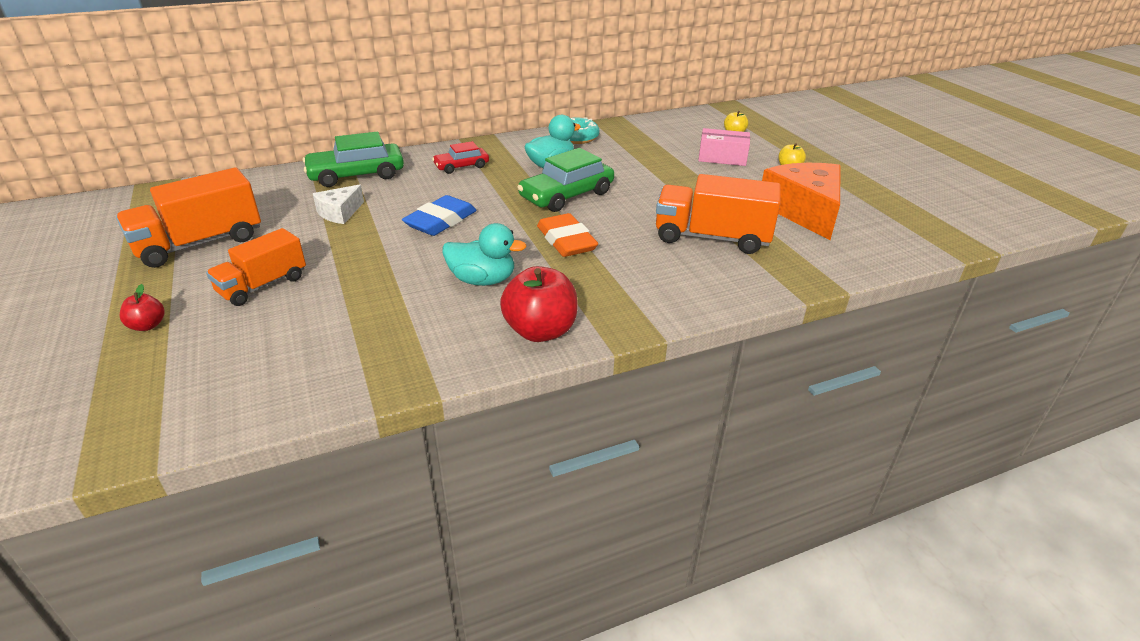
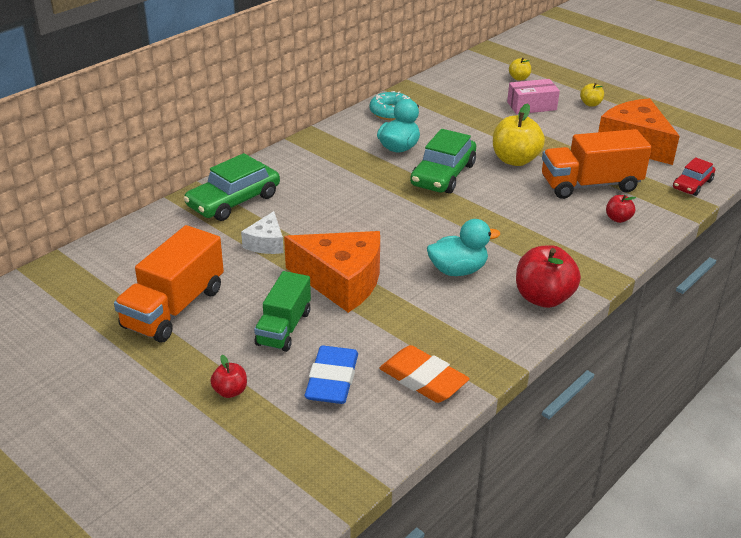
camera: 25 degrees left, 0 degrees up
orange truck [206,228,306,306] -> green truck [254,271,311,352]
blue eraser [402,195,477,236] -> blue eraser moved to [305,346,358,404]
red car [432,141,489,174] -> red car moved to [673,157,715,196]
orange eraser [537,213,598,257] -> orange eraser moved to [379,345,470,403]
none -> orange cheese [284,231,380,313]
none -> yellow apple [493,103,545,166]
none -> red apple [606,195,636,223]

